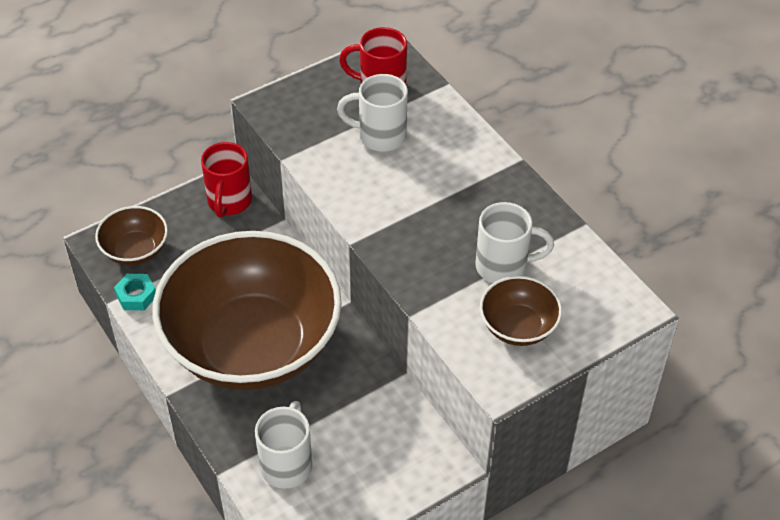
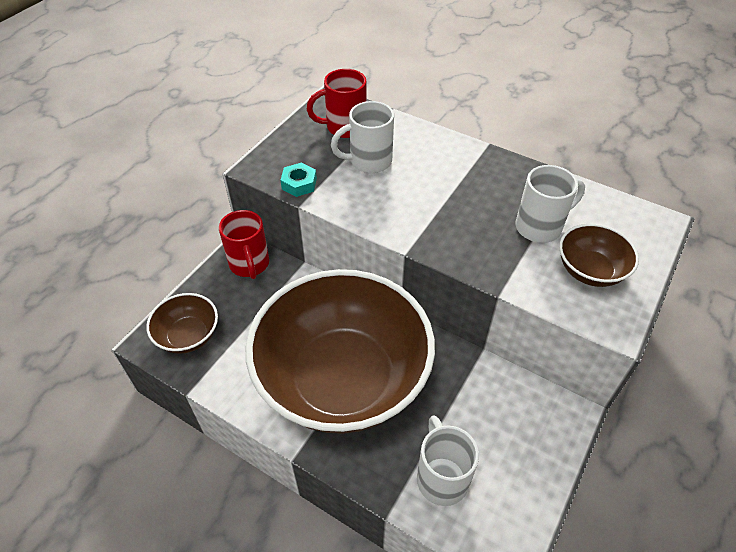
camera: 25 degrees left, 0 degrees up
turquoise nut [114,274,156,310] -> turquoise nut moved to [281,162,317,197]

